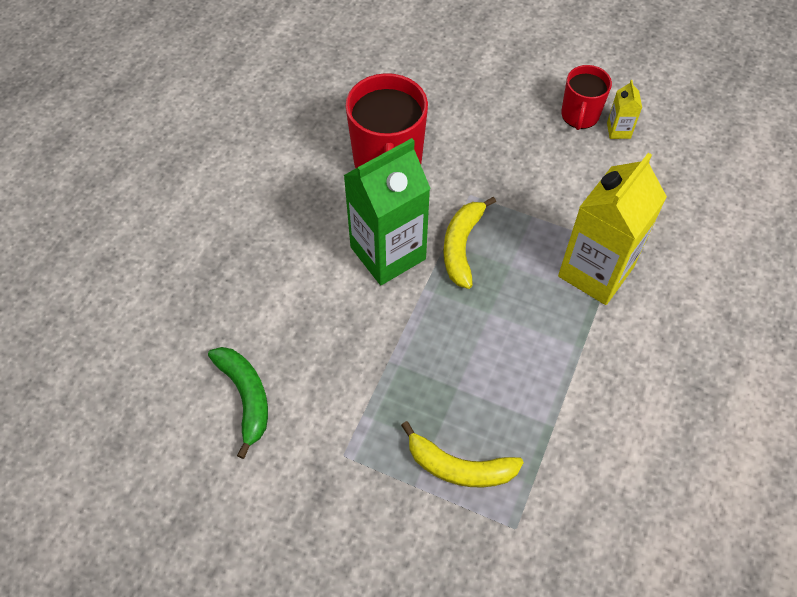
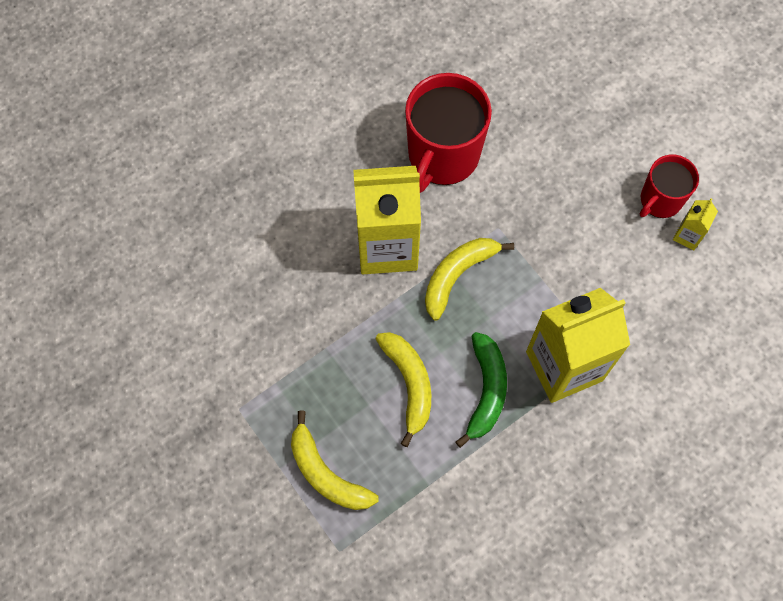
camera: 30 degrees right, 10 degrees up
green banana [208,347,268,459] -> green banana moved to [456,332,507,448]
green carton [343,138,431,285] -> yellow carton [353,166,421,274]
none -> yellow banana [376,332,431,447]

